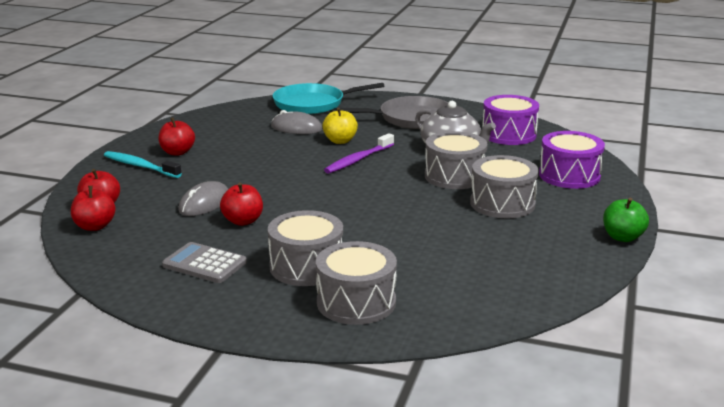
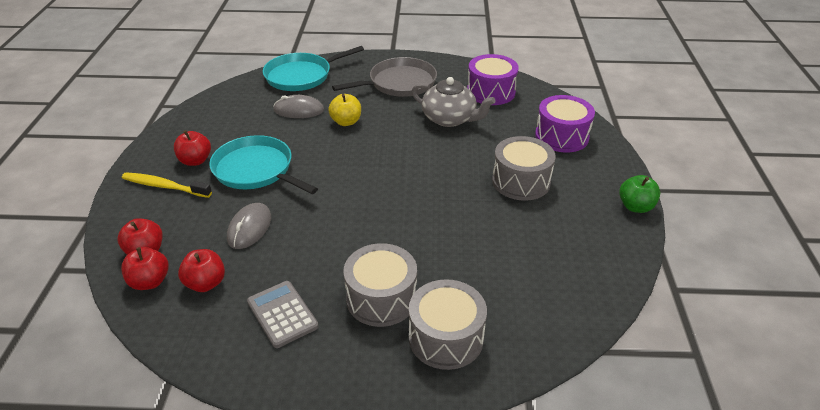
camera: 15 degrees left, 15 degrees up
turquoise toothbrush [104,151,182,178] -> yellow toothbrush [122,172,212,198]
grey calculator [162,242,247,283] -> grey calculator turned 45 degrees clockwise [247,281,319,348]
red apple [220,182,263,226] -> red apple moved to [178,249,225,292]
purple toothbrush [324,133,394,174] -> none
grey drum [425,131,487,189] -> none
none -> turquoise pan [209,135,318,194]

